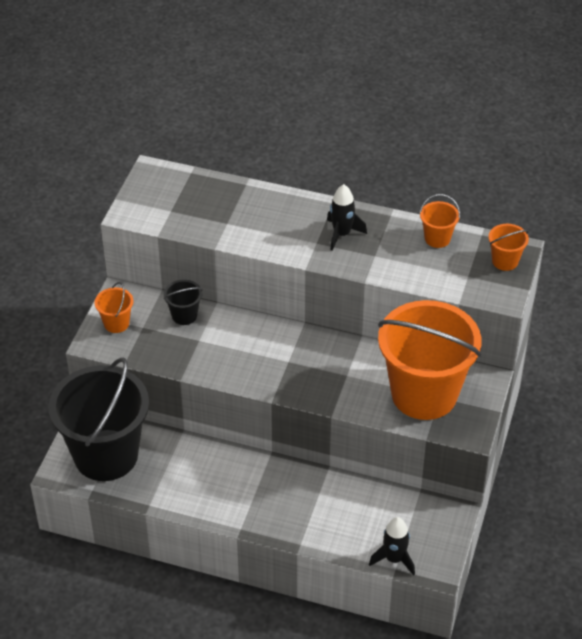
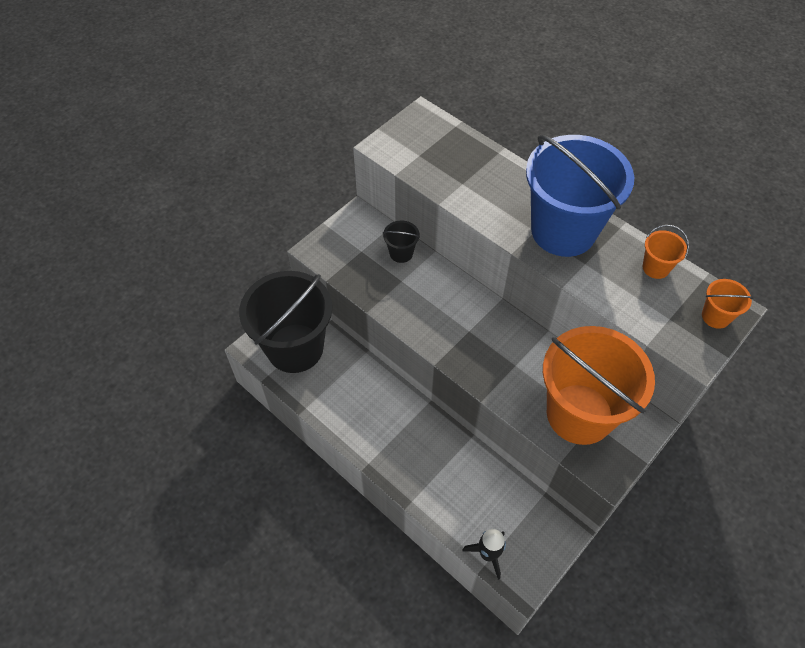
camera: 25 degrees right, 10 degrees up
orange bucket [95,282,133,333] -> none
black rocket [327,184,367,251] -> blue bucket [526,135,634,257]

